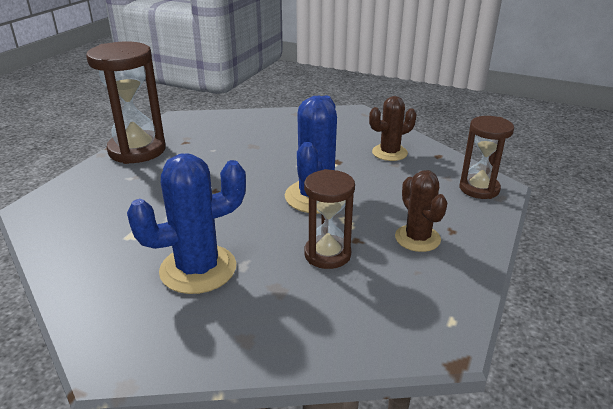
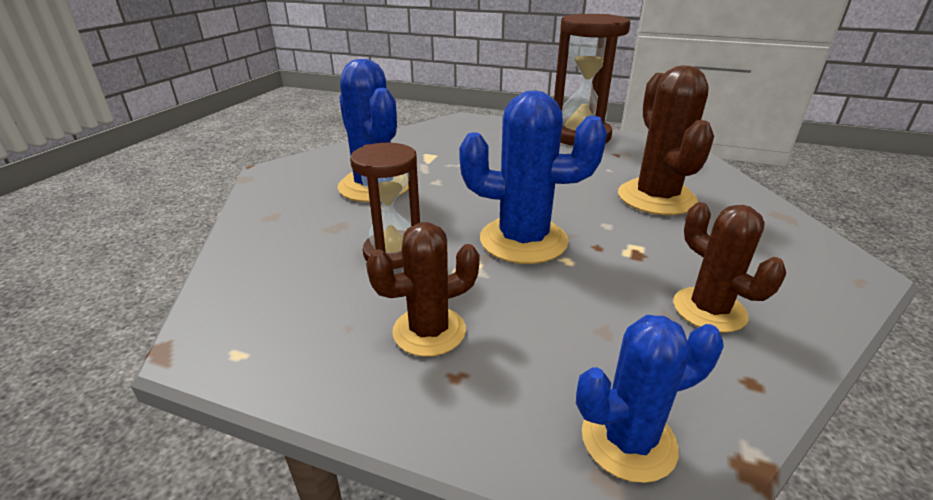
camera: 85 degrees right, 0 degrees up
brown hourglass [459,116,514,199] -> blue cactus [576,315,724,483]
none -> brown cactus [618,65,714,215]

